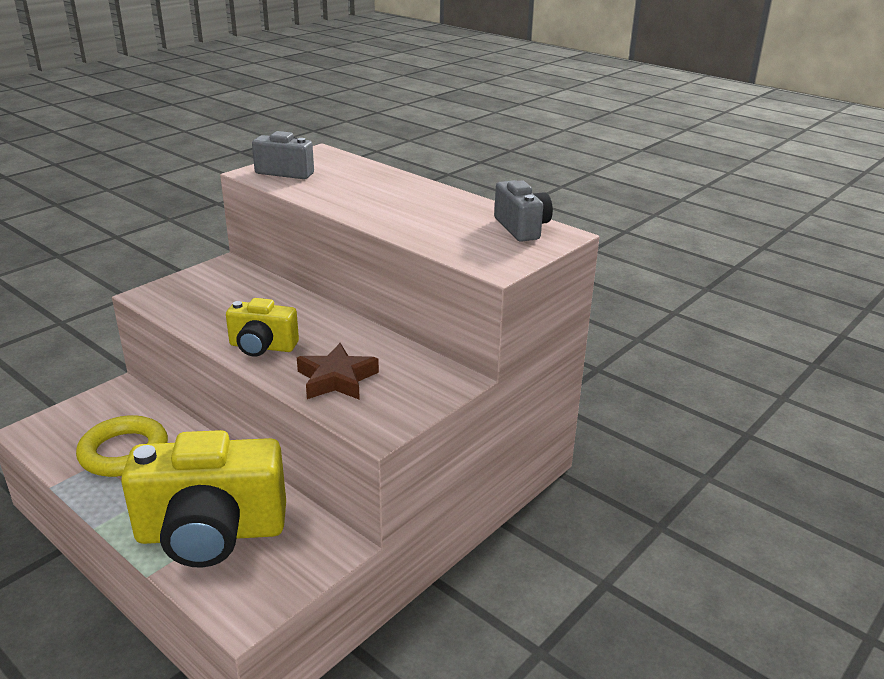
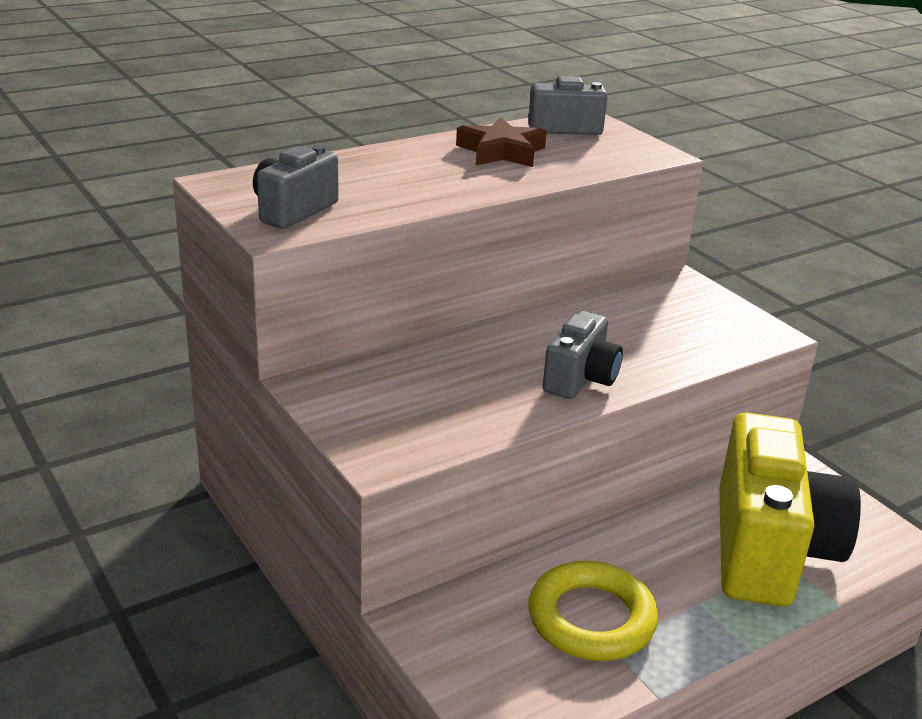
camera: 75 degrees left, 0 degrees up
yellow camera [226,298,299,357] -> grey camera [543,311,623,399]
brown star [297,343,379,400] -> brown star moved to [456,117,547,167]

